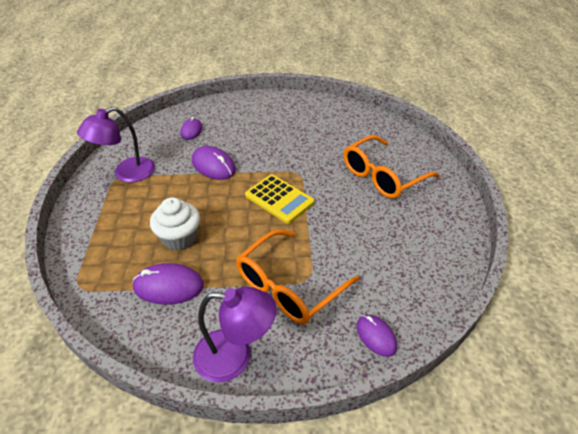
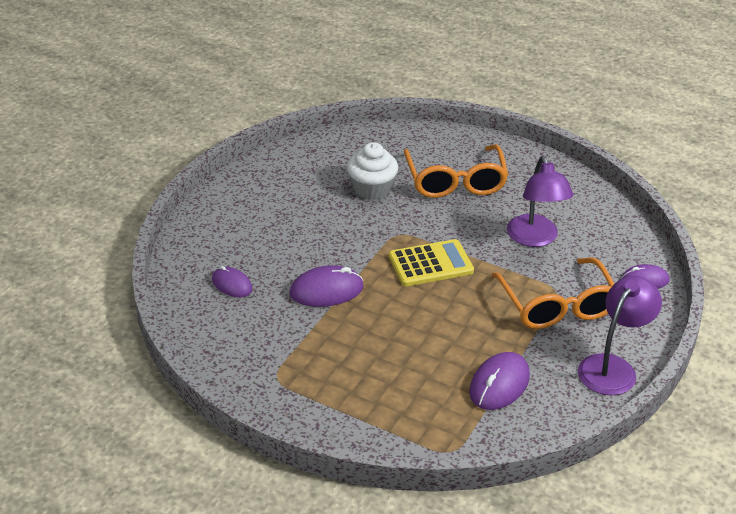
camera: 60 degrees left, 5 degrees down
purple lamp [77,107,155,182] -> purple lamp moved to [507,156,573,247]
white cupcake [150,197,200,251] -> white cupcake moved to [347,142,398,200]

